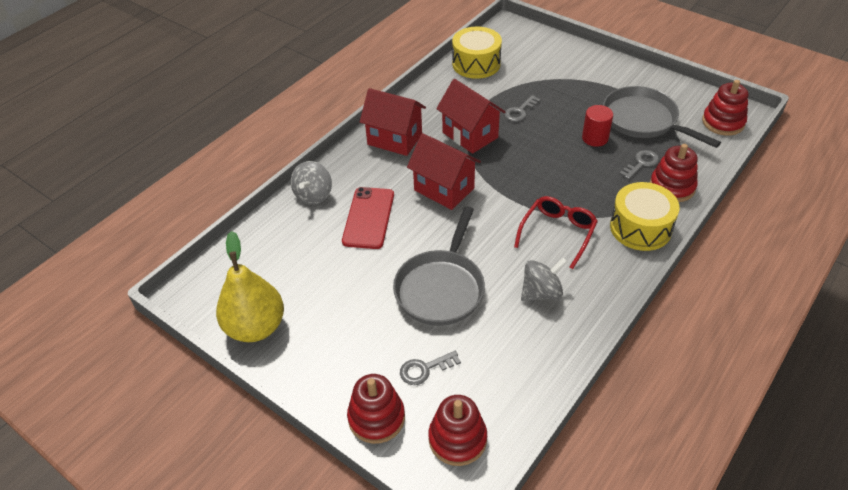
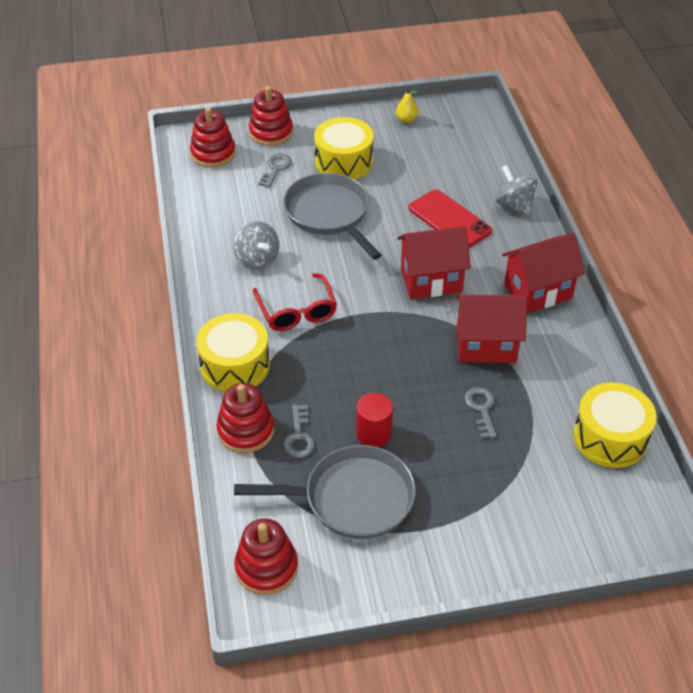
camera: 130 degrees right, 0 degrees up
yellow pear [216,231,284,342] -> yellow pear [396,88,418,123], size x0.41
grey spinning top [521,257,568,301] -> grey spinning top turned 45 degrees counterclockwise [233,221,279,270]
none -> yellow drum [314,117,374,180]

